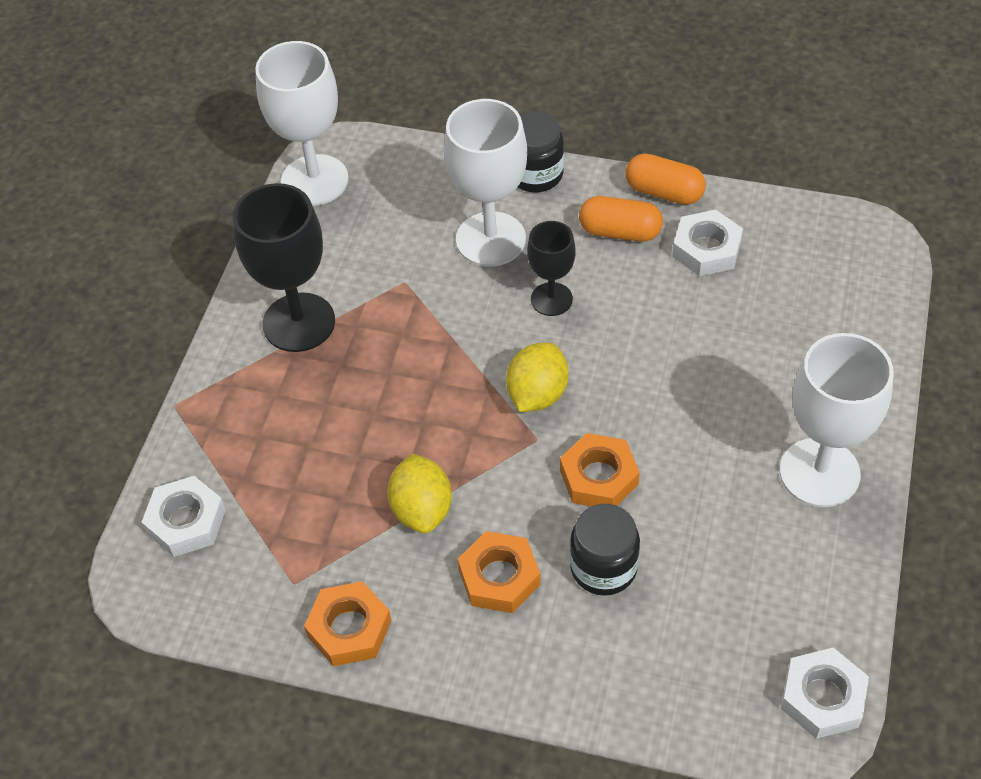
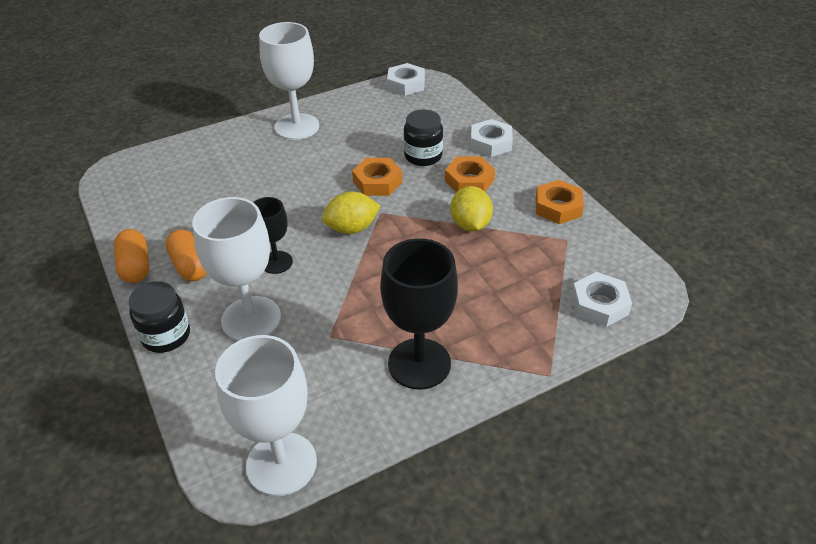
camera: 135 degrees left, 10 degrees down
yellow lemon [387,454,452,534] -> yellow lemon turned 45 degrees counterclockwise [450,186,493,232]
white nut [672,210,743,276] -> white nut moved to [471,119,513,157]

